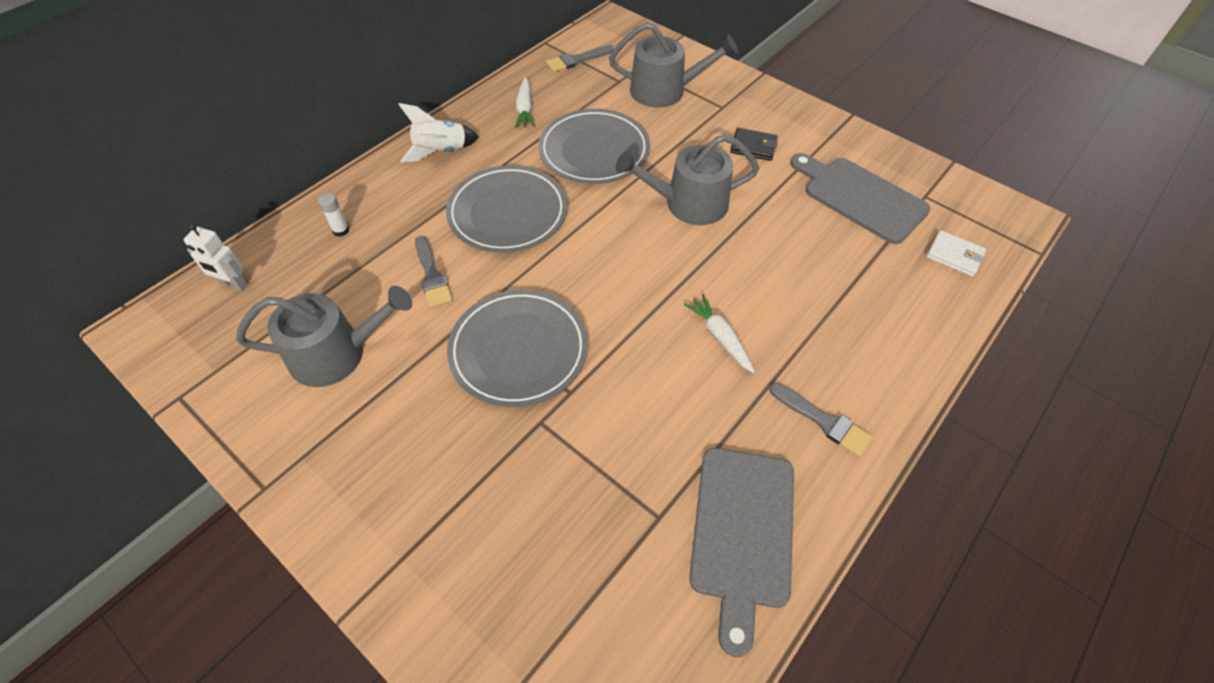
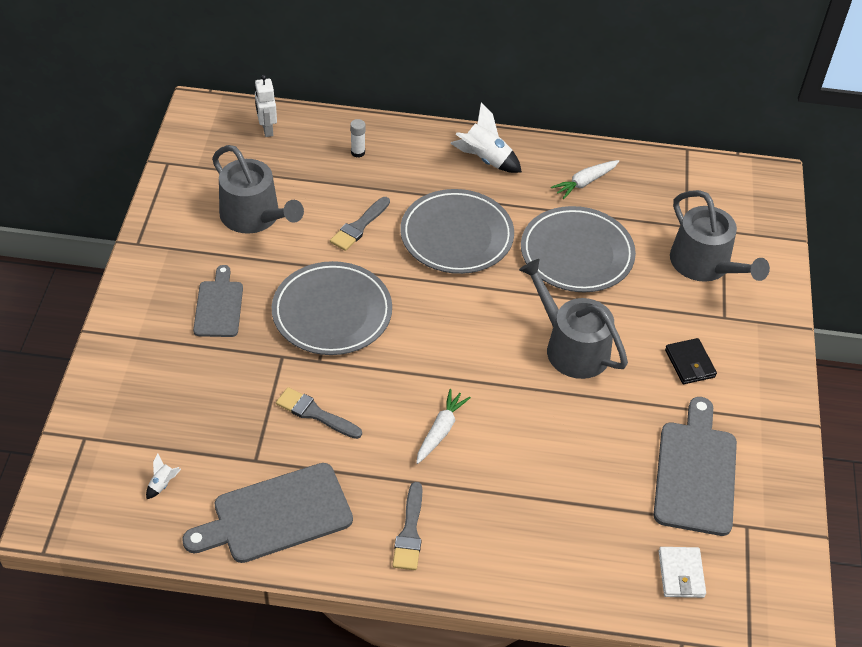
camera: 55 degrees right, 5 degrees down
grey brush [546,45,614,72] -> grey brush moved to [276,387,362,439]
none -> white rocket [146,454,181,499]
none -> grey cutting board [193,265,243,337]

